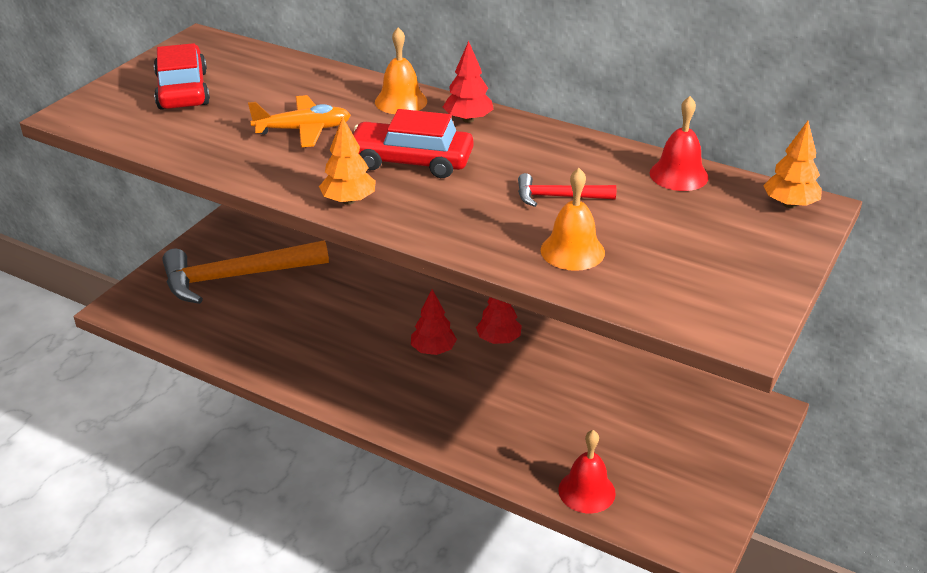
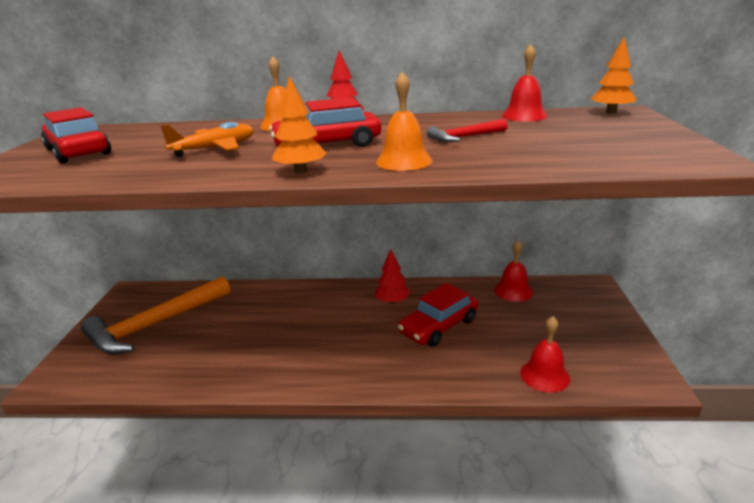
camera: 25 degrees left, 10 degrees down
red tree [411,289,457,355] -> none
orange bell [541,168,605,271] -> orange bell moved to [376,72,433,171]
none -> red car [398,283,478,347]
none -> red bell [494,241,533,302]

